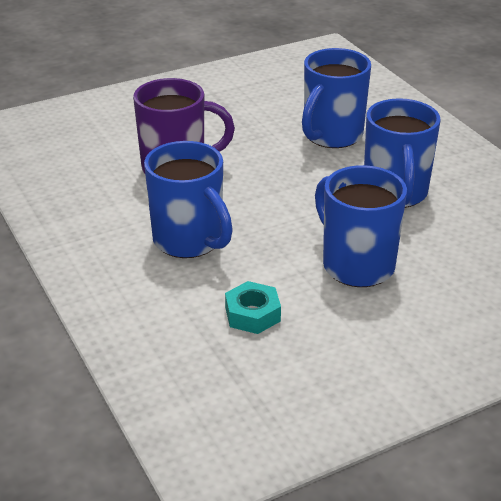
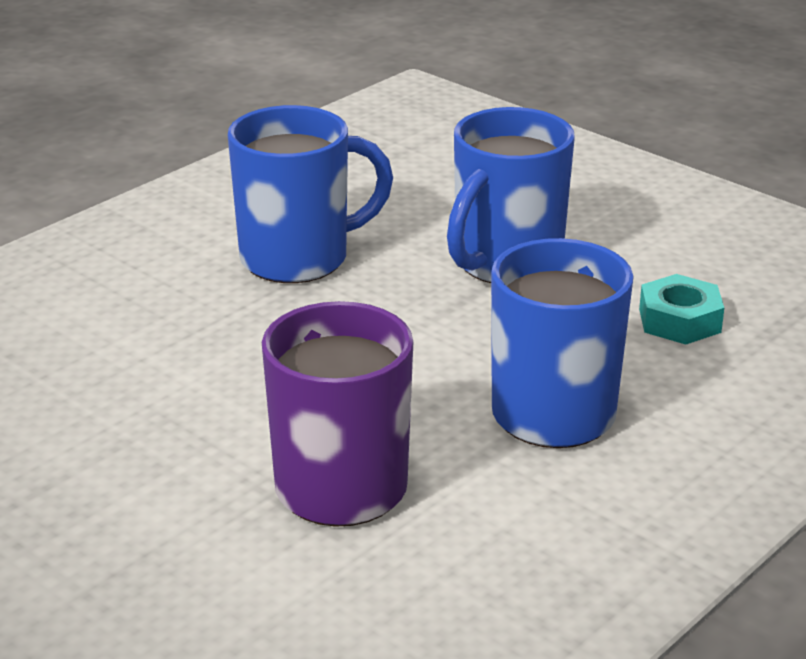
camera: 110 degrees left, 5 degrees down
blue mug [302,48,371,148] -> none

